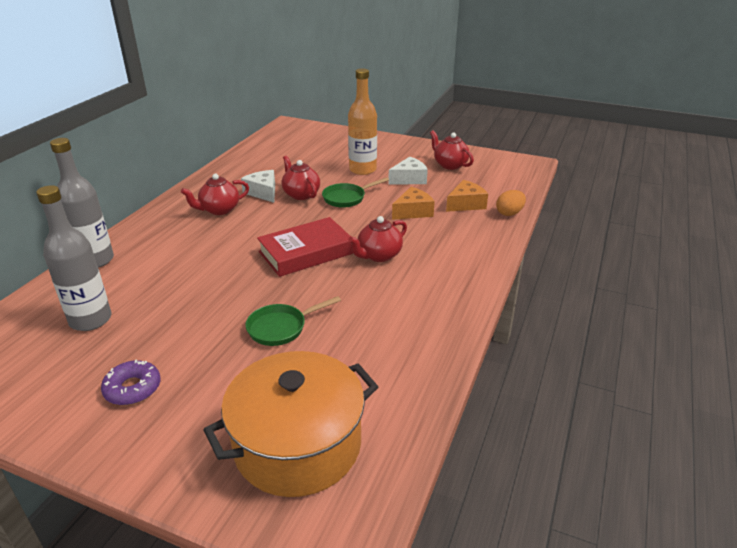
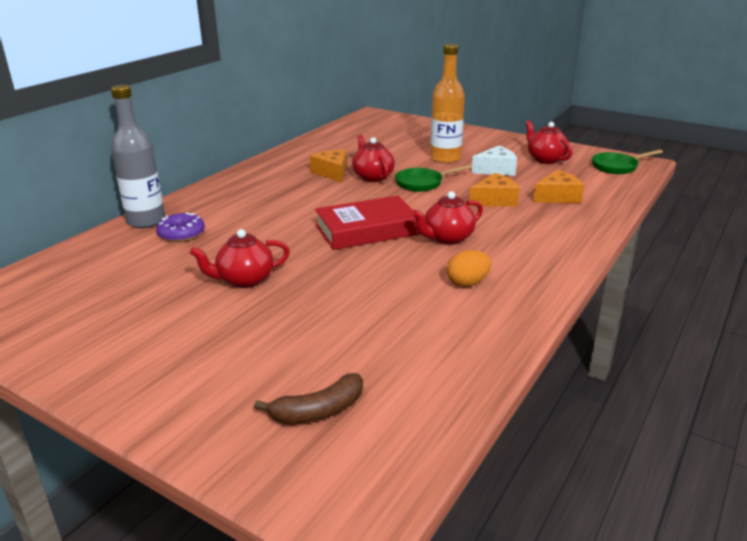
camera: 10 degrees right, 5 degrees down
grey bottle [36,185,111,331] -> none
purple donut [101,360,160,405] -> purple donut moved to [156,212,205,242]
red teapot [181,174,249,215] -> red teapot moved to [190,229,290,288]
orange pot [203,351,378,497] -> brown banana [254,373,363,424]
white cheese [241,170,275,203] -> orange cheese [310,150,347,182]
green pan [245,296,341,346] -> green pan moved to [592,150,663,174]
orange egg [496,190,526,216] -> orange egg moved to [447,250,491,287]

